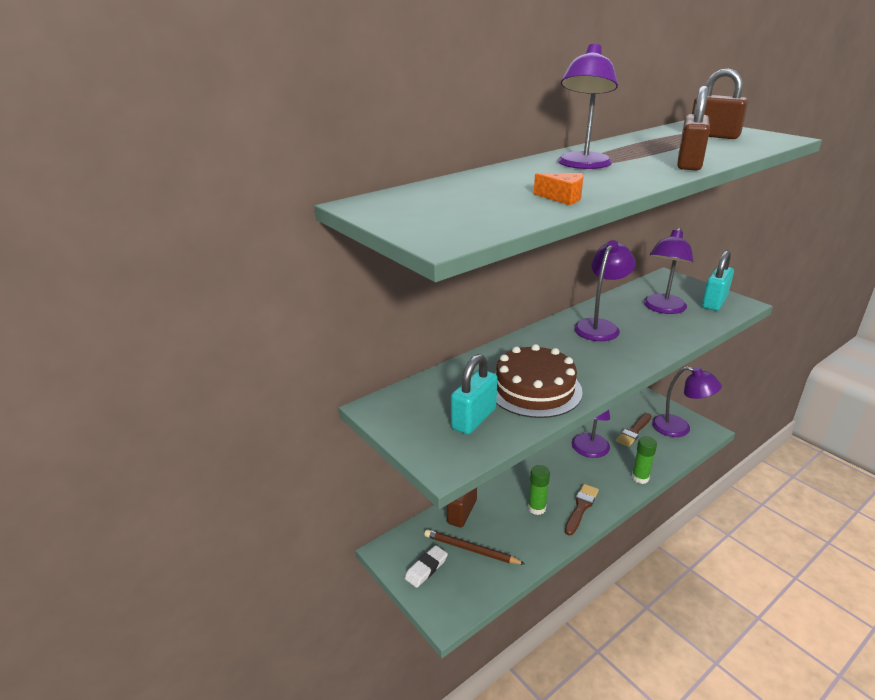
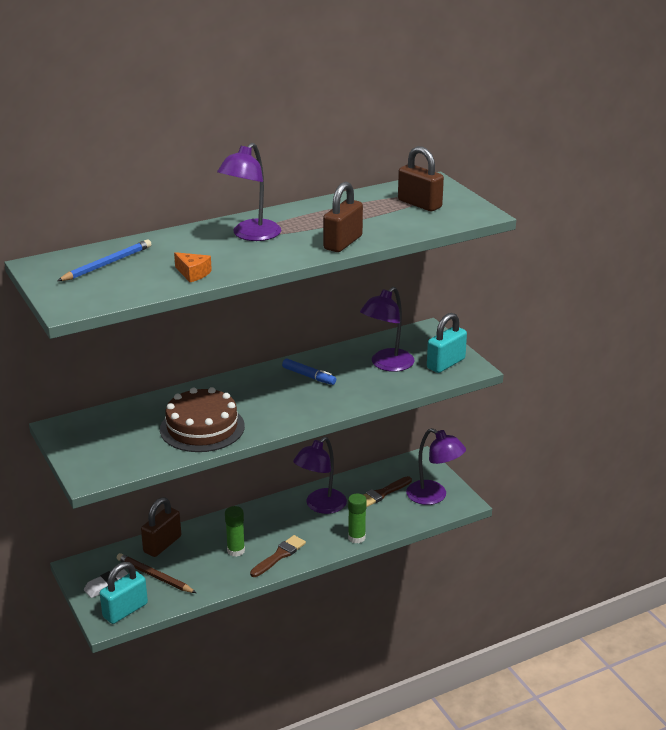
camera: 10 degrees right, 0 degrees up
turquoise padlock [451,354,498,434] -> turquoise padlock moved to [100,562,148,624]
purple lamp [574,240,635,341] -> blue marker [282,359,336,385]
none -> blue pencil [57,240,151,281]

